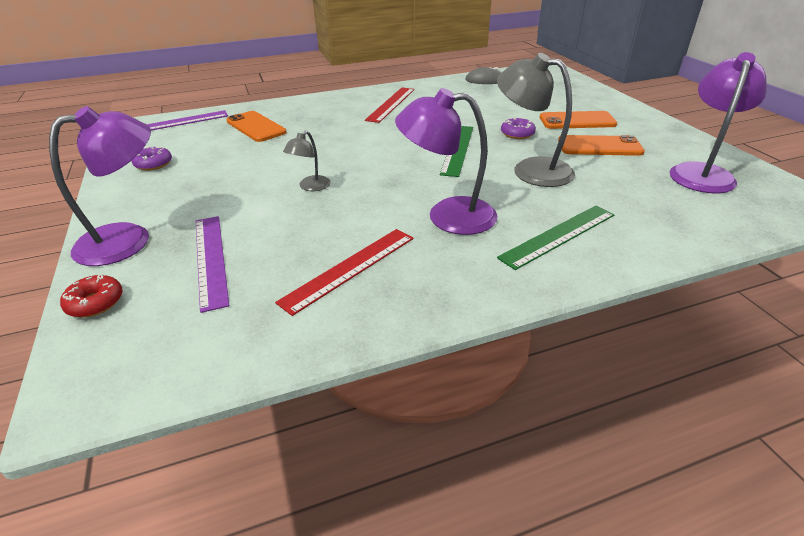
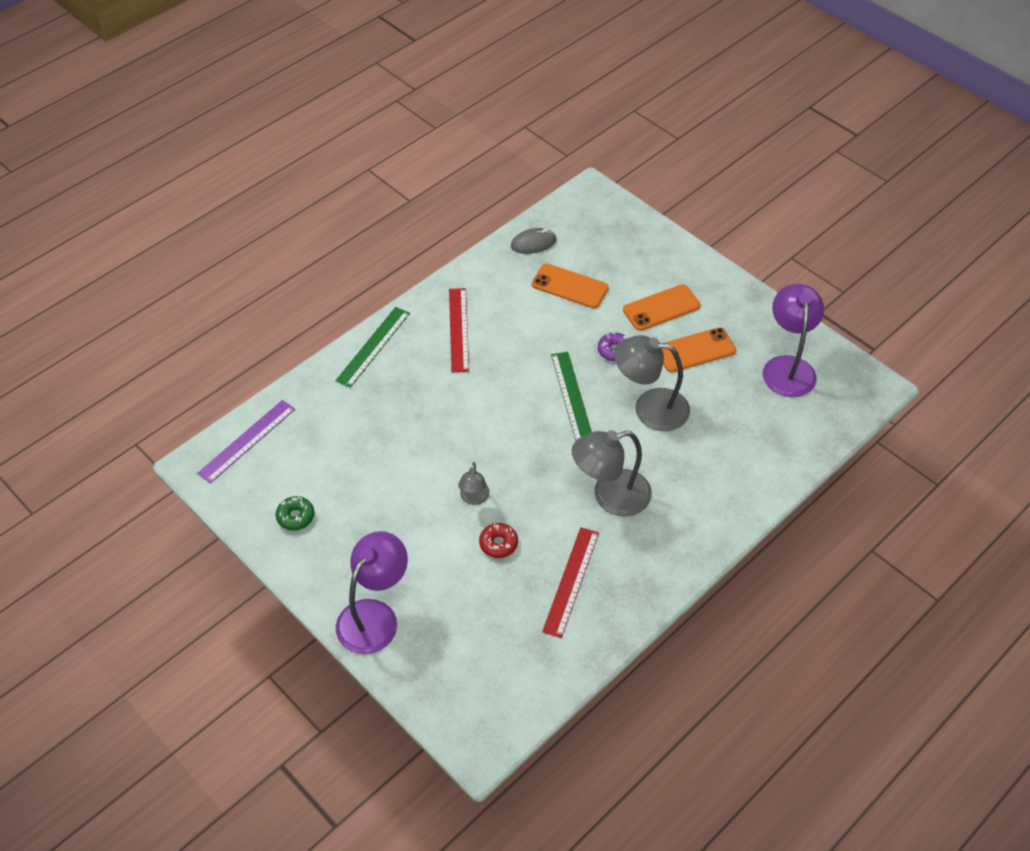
camera: 25 degrees left, 15 degrees up
red donut [60,274,123,317] -> red donut moved to [479,523,518,558]
purple donut [131,146,172,171] -> green donut [276,496,314,531]
purple ruler [196,216,229,313] -> none
orange phone [226,111,287,142] -> orange phone moved to [532,264,609,308]
purple lamp [395,88,497,235] -> grey lamp [572,430,652,517]
green ruler [497,206,615,270] -> green ruler moved to [335,307,410,388]

